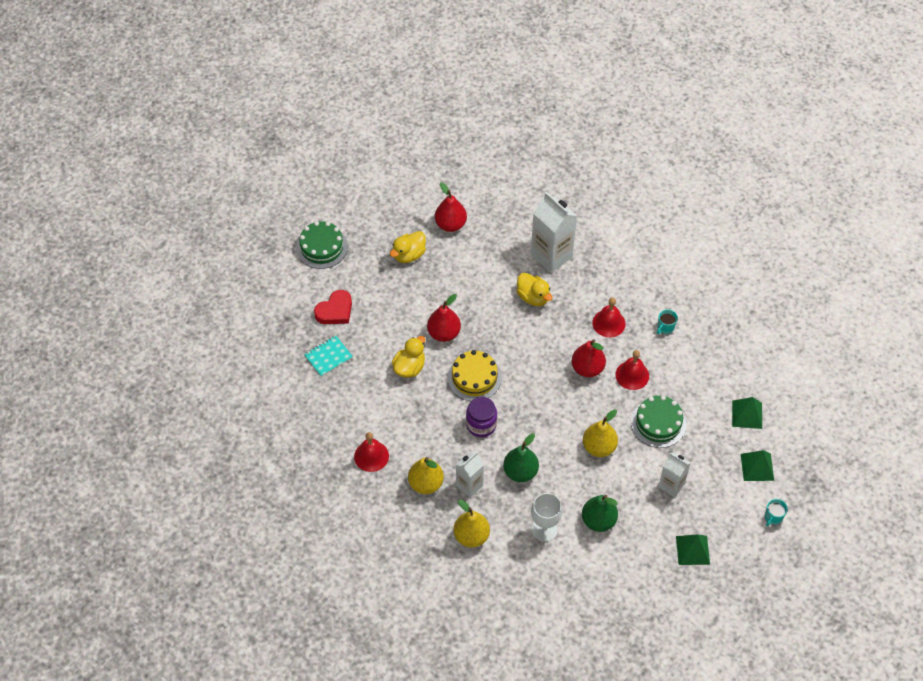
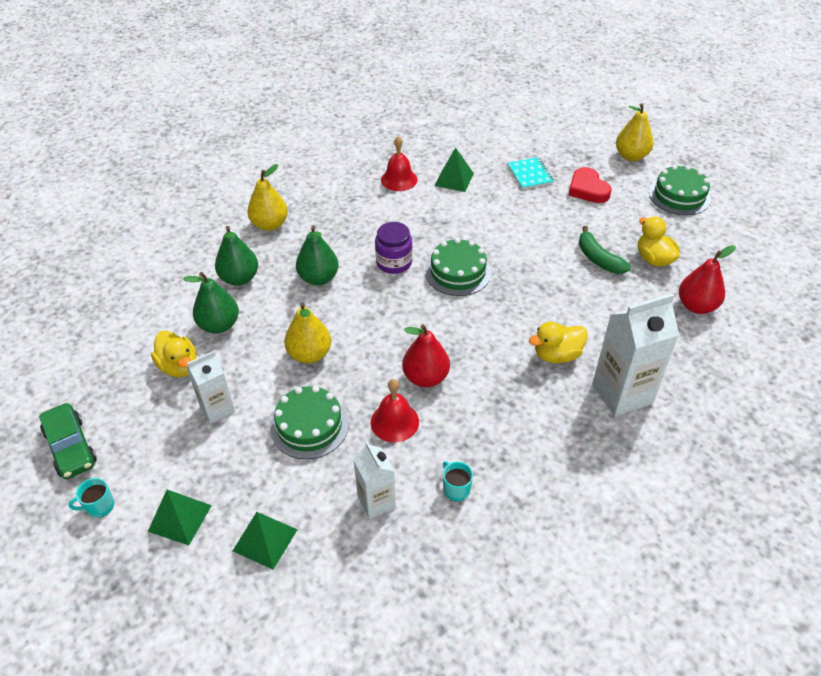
camera: 110 degrees right, 10 degrees down
yellow duck [392,336,425,378] -> yellow duck moved to [151,331,197,377]
yellow pear [408,457,444,494] -> yellow pear moved to [616,103,653,161]
red pear [427,294,461,342] -> none
yellow cake [448,350,502,401] -> green cake [425,238,491,296]
white carton [456,452,484,498] -> white carton moved to [353,441,396,519]
white goblet [531,493,562,542] -> green pear [215,226,258,286]
red bell [592,297,625,338] -> none
green pyramid [676,534,710,565] -> green pyramid moved to [435,147,474,192]
turquoise mug [765,499,787,526] -> turquoise mug turned 75 degrees counterclockwise [68,478,114,518]
none -> green car [39,403,97,479]
none -> green banana [579,226,631,274]

